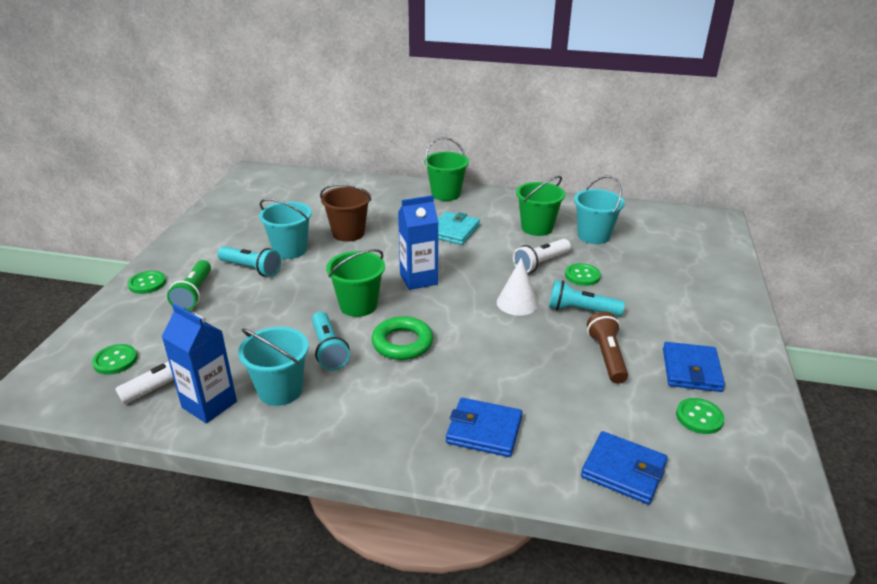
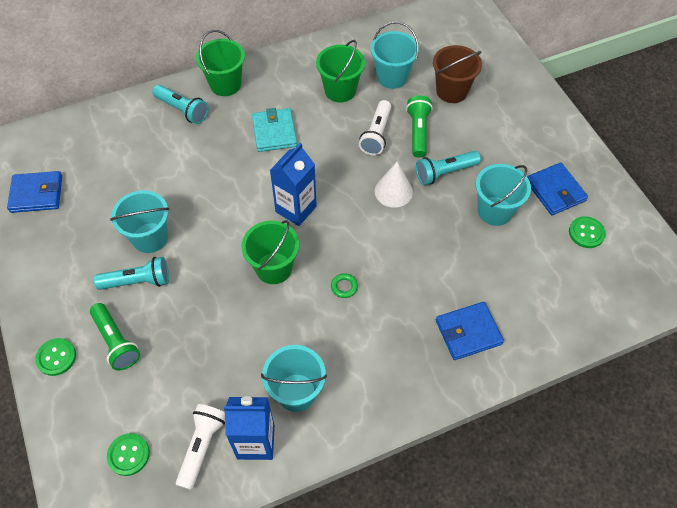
camera: 35 degrees left, 25 degrees up
turquoise flashlight [312,312,350,370] -> turquoise flashlight moved to [152,85,209,124]
brown bucket [320,184,372,242] -> brown bucket moved to [433,45,482,103]
green ring [371,316,433,360] -> green ring [331,273,358,298], size x0.48
green button [565,263,601,286] -> green flashlight [406,95,433,158]
blue wallet [581,431,668,505] -> blue wallet moved to [7,171,62,213]
brown flashlight [587,311,628,384] -> turquoise bucket [476,164,531,226]

